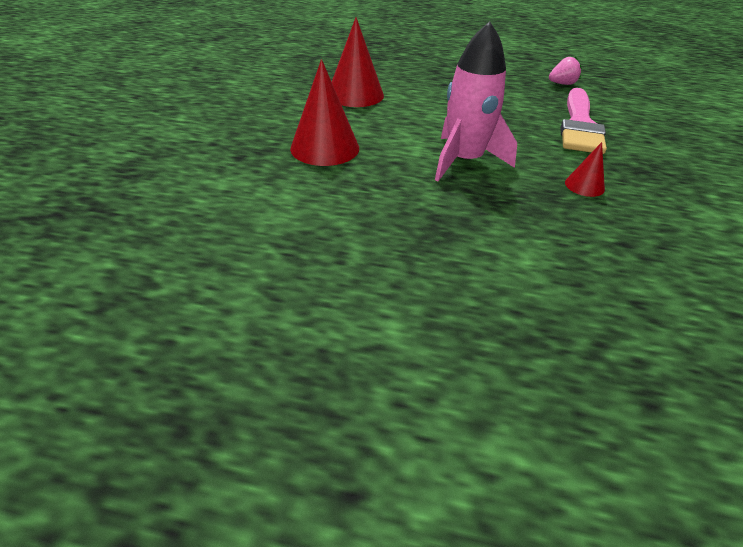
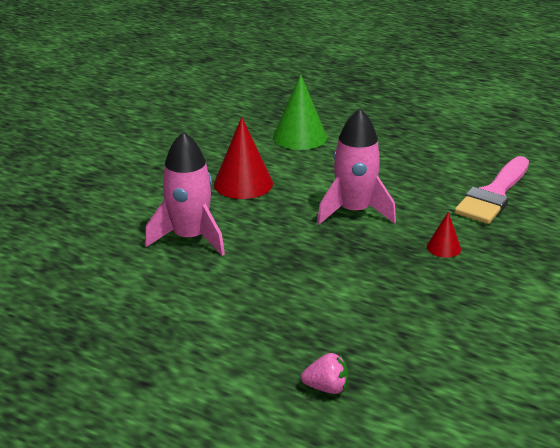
camera: 20 degrees right, 10 degrees down
red cone [332,17,384,107] -> green cone [273,74,327,150]
pink strawberry [549,56,582,85] -> pink strawberry moved to [301,353,348,394]
none -> pink rocket [145,131,225,256]

